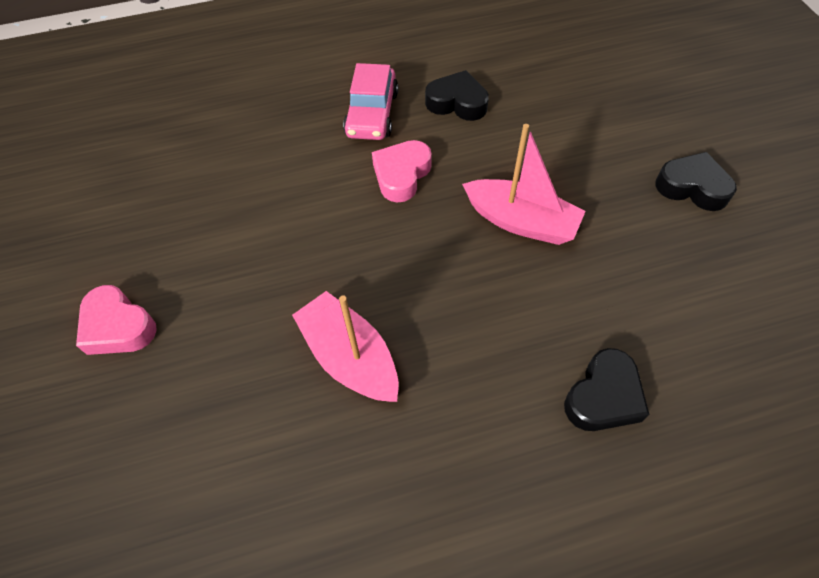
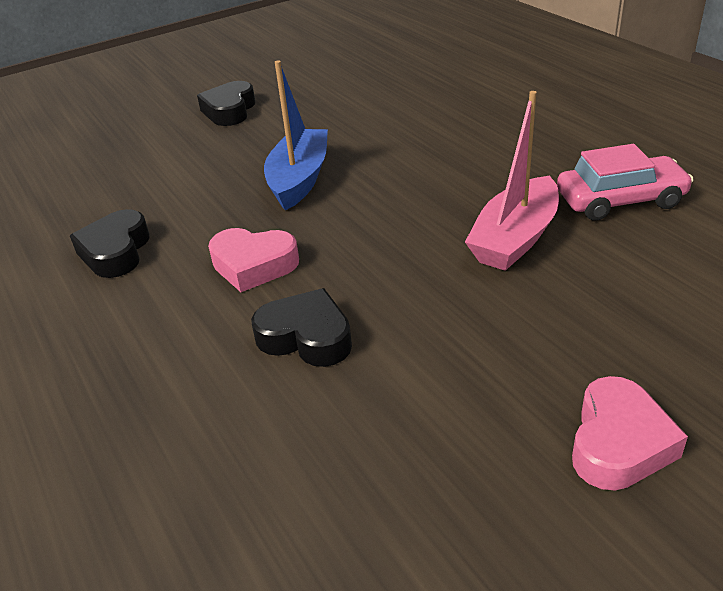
camera: 105 degrees left, 20 degrees down
pink car [343,63,398,140] -> pink car moved to [557,144,694,221]
pink boat [462,124,586,245] -> blue boat [264,60,328,211]
black heart [564,348,649,431] -> black heart moved to [251,288,352,367]

